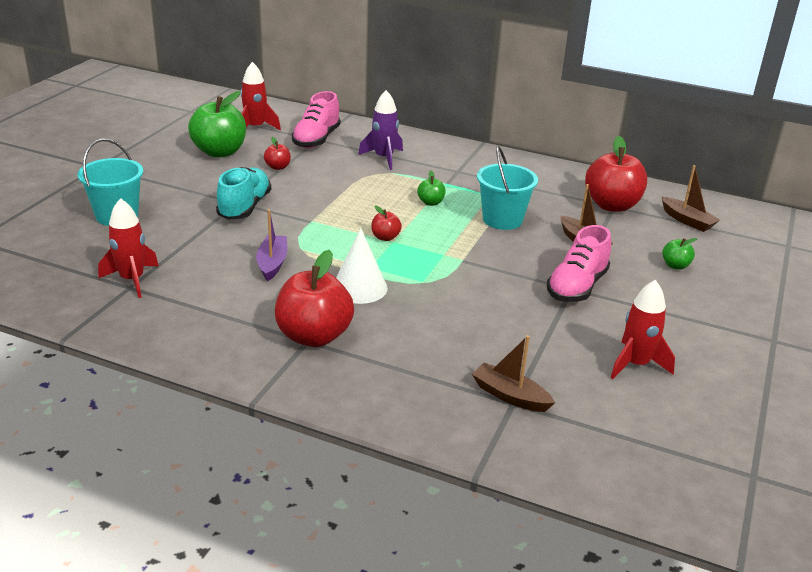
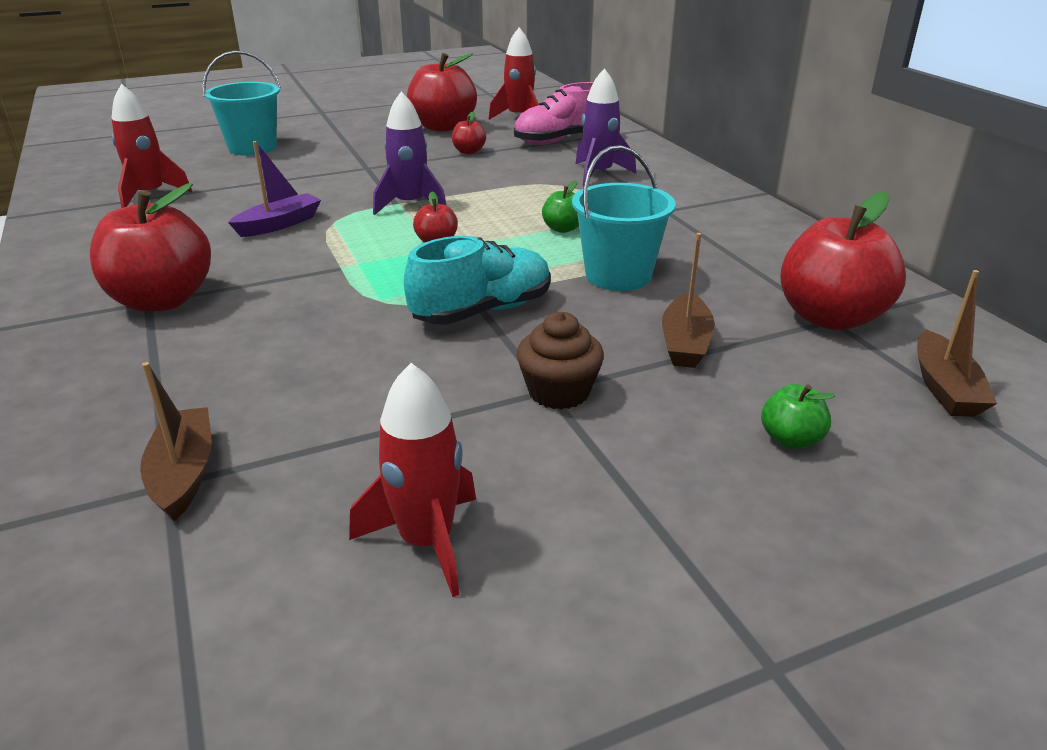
camera: 45 degrees right, 0 degrees up
green apple [188,91,246,158] -> red apple [407,53,477,132]
turquoise shoe [216,167,271,220] -> turquoise shoe moved to [404,236,551,325]
white cone [336,229,388,304] -> none
pink shoe [547,225,611,302] -> brown cupcake [517,312,604,410]
none -> purple rocket [373,91,447,215]

